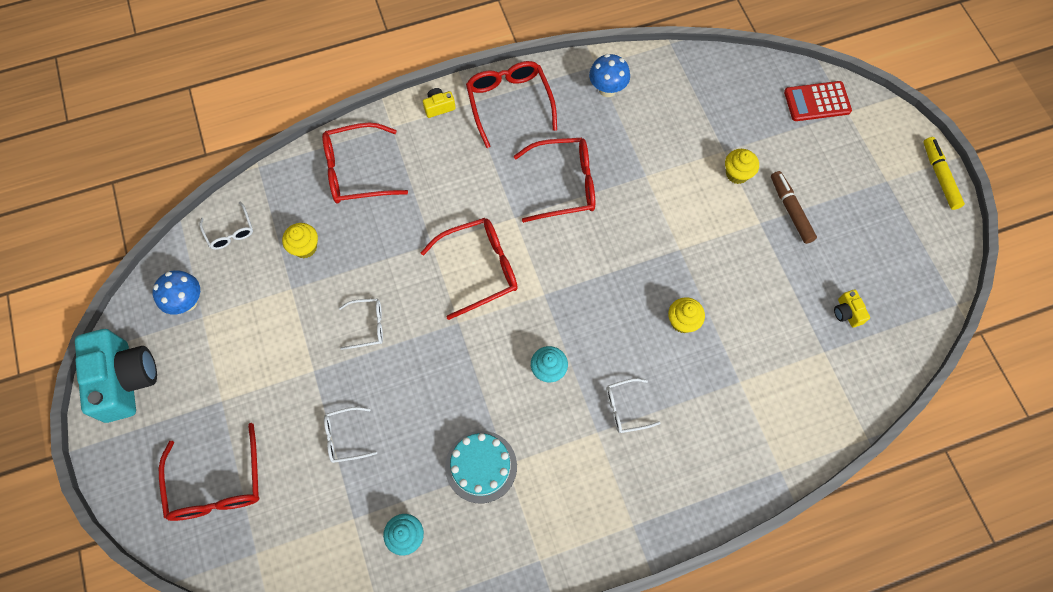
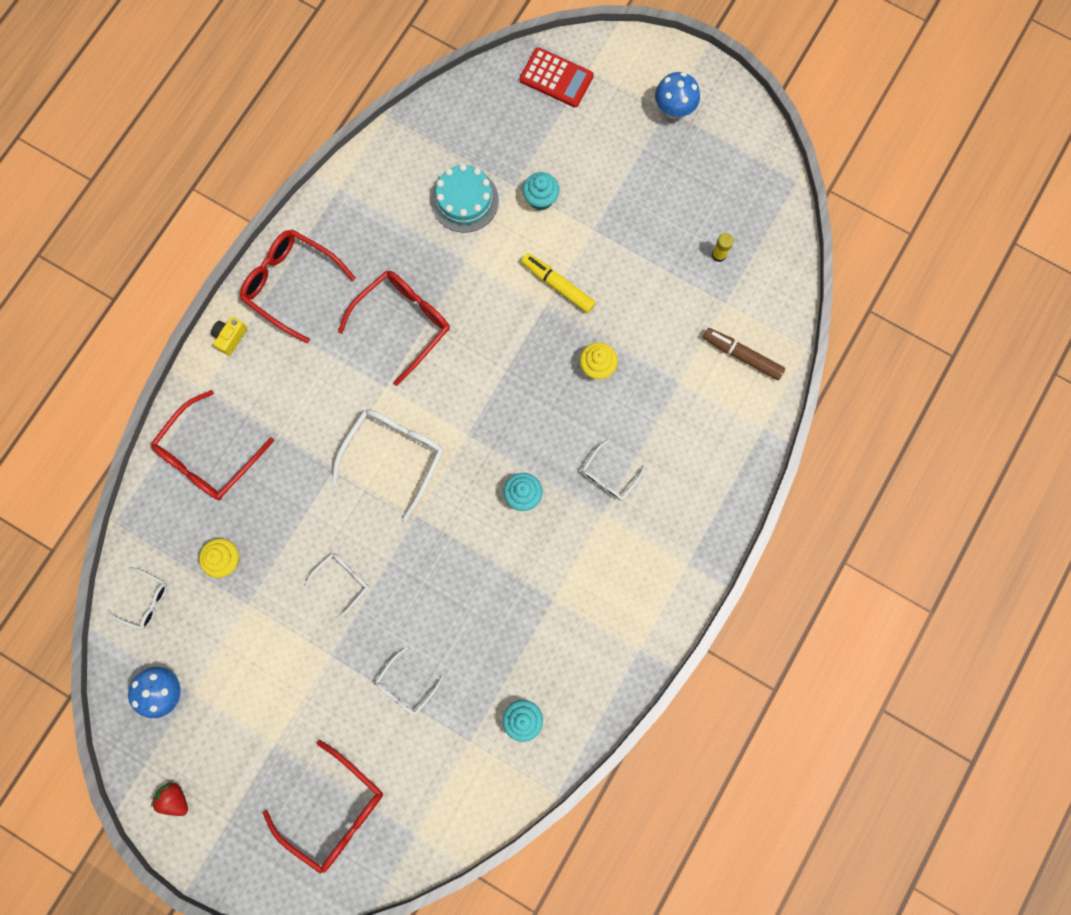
camera: 40 degrees left, 10 degrees up
turquoise camera [75,329,157,423] -> red strawberry [151,781,188,816]
red glasses [421,218,518,320] -> white glasses [332,409,443,521]
turquoise cake [445,431,517,503] -> turquoise cake moved to [431,164,499,233]
blue mushroom [589,54,630,97] -> blue mushroom moved to [655,72,700,119]
yellow cupcake [725,149,759,184] -> turquoise cupcake [523,172,559,211]
brown marker [771,171,817,244] -> brown marker moved to [703,328,785,380]
red calculator [784,81,852,121] -> red calculator turned 105 degrees counterclockwise [520,47,594,107]
yellow camera [834,290,870,327] -> yellow glue stick [712,233,734,262]
yellow marker [923,137,965,210] -> yellow marker moved to [521,253,596,313]

